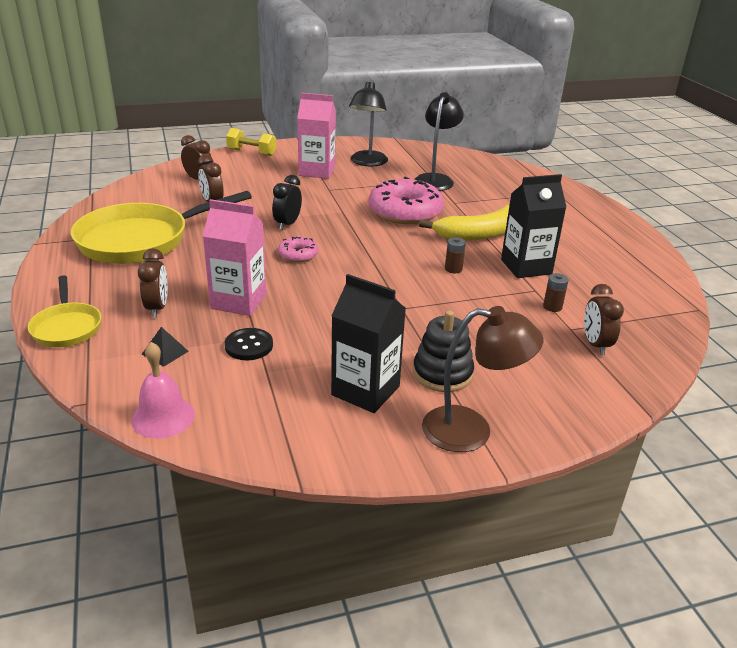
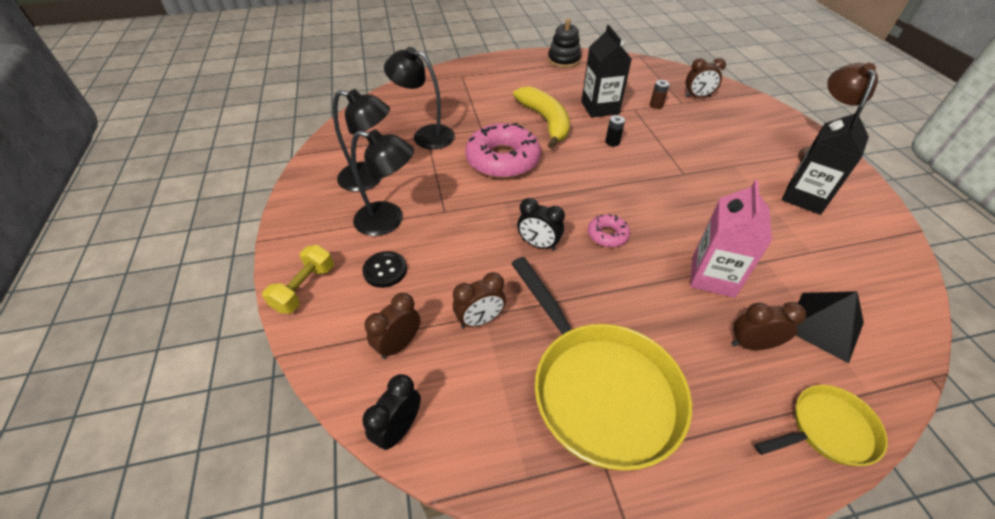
camera: 85 degrees left, 15 degrees up
pink bell [131,342,195,439] -> none
black pyramid [141,327,189,367] -> black pyramid [795,291,864,363], size x1.86
black button [225,328,273,360] -> black button moved to [362,251,407,288]
pink carton [297,93,336,179] -> black lamp [351,129,414,236]
black stacking toy [413,310,474,392] -> black stacking toy moved to [548,19,581,68]
brown battery [445,237,466,273] -> black battery [605,115,625,146]
none -> black clock [362,374,421,450]

